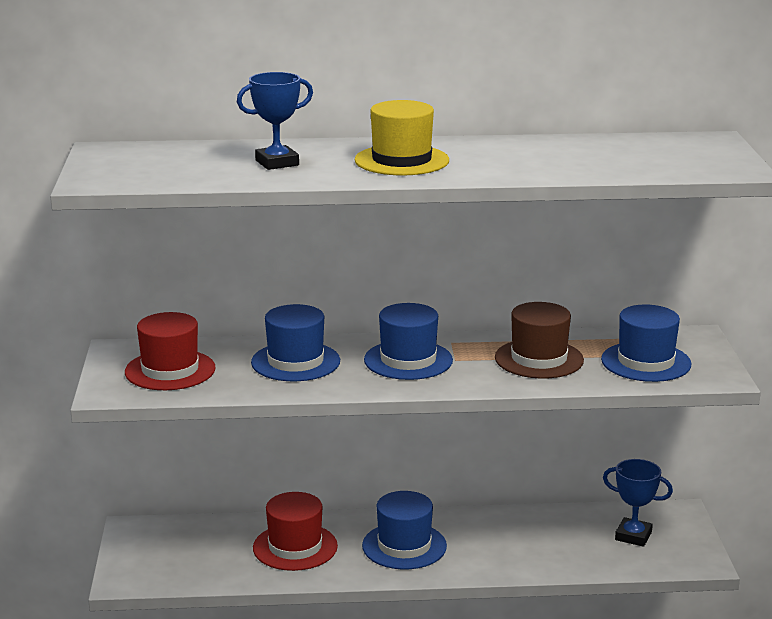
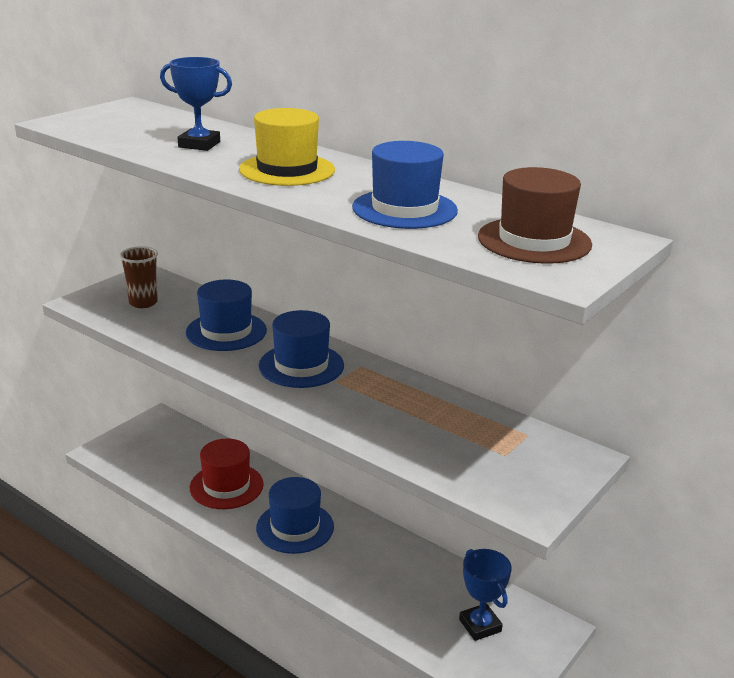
camera: 40 degrees right, 5 degrees up
red hat [125,312,216,390] -> brown cup [119,246,158,308]
brown hat [495,302,584,379] -> brown hat moved to [478,167,592,264]
blue hat [601,305,691,382] -> blue hat moved to [352,141,458,229]

